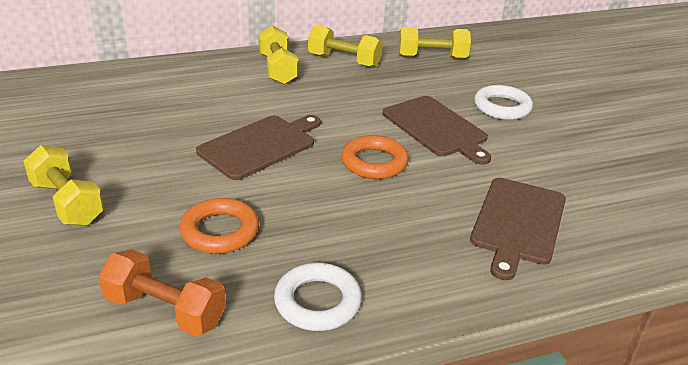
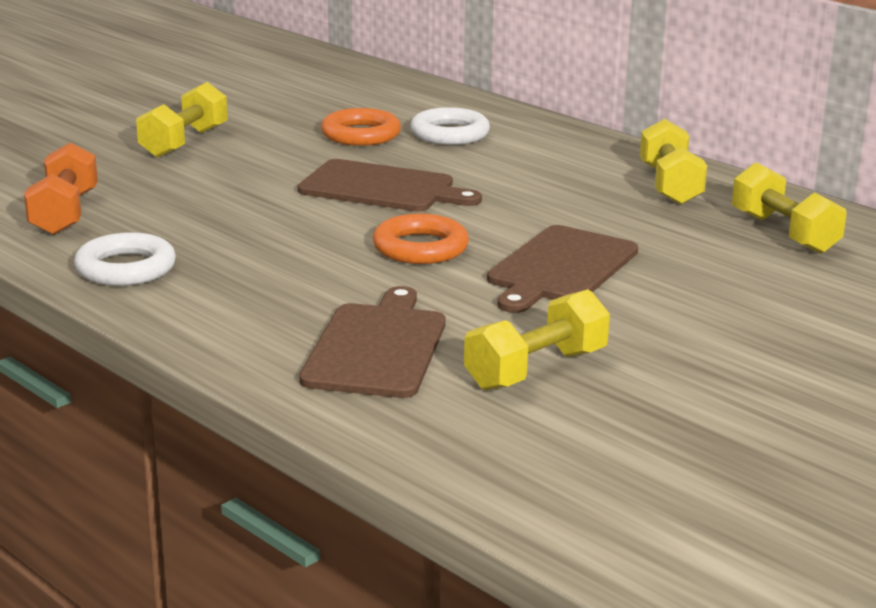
camera: 65 degrees right, 10 degrees down
orange ring [180,198,259,254] -> orange ring moved to [321,108,401,146]
yellow dumbbell [258,25,299,84] -> yellow dumbbell moved to [464,289,610,391]
brown cutting board [470,178,566,280] -> brown cutting board turned 105 degrees clockwise [299,286,446,398]
white ring [474,85,533,120] -> white ring moved to [411,107,490,145]

